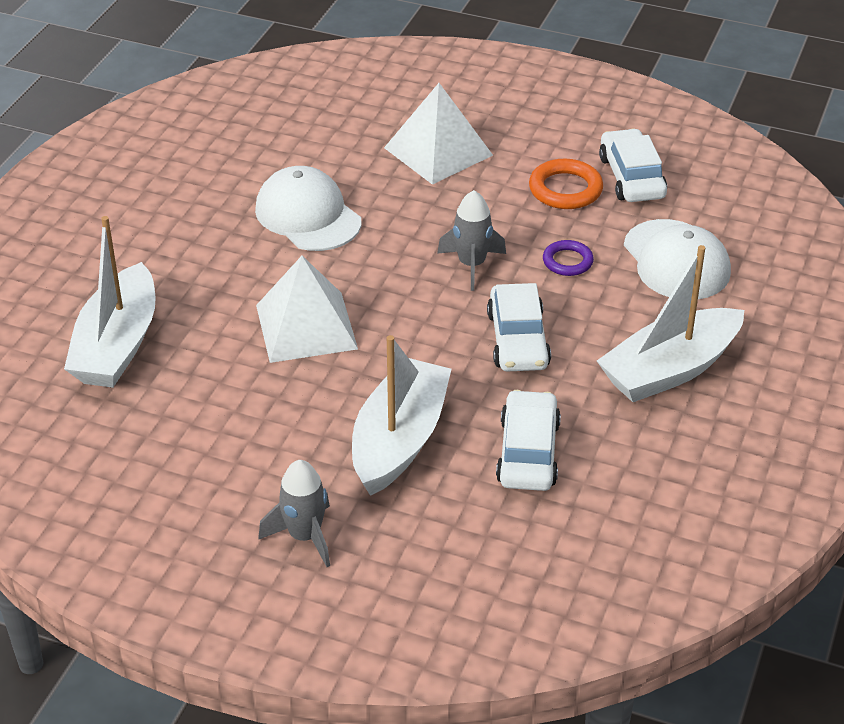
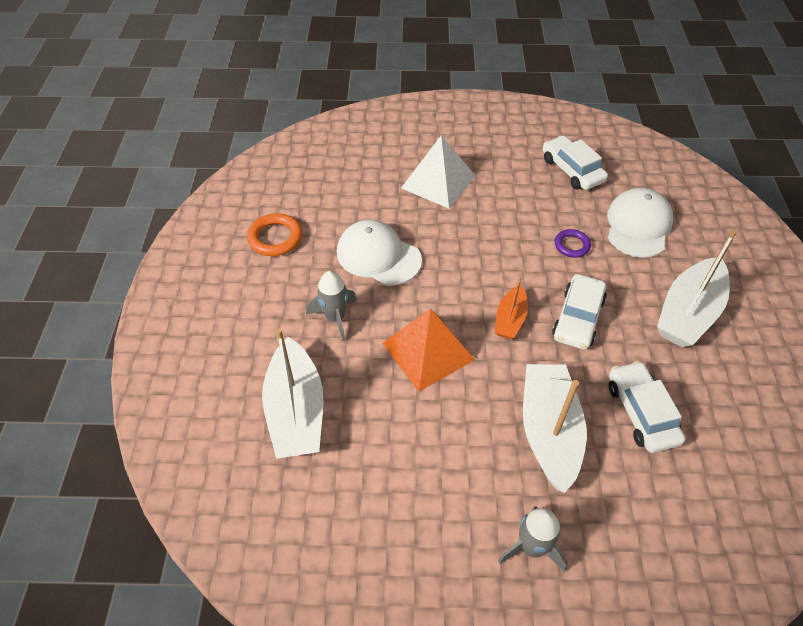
camera: 20 degrees left, 10 degrees up
white pyramid [256,256,358,363] -> orange pyramid [382,309,475,391]
grey rocket [437,190,506,291] -> grey rocket moved to [306,271,357,341]
white car [487,283,551,372] -> white car turned 45 degrees clockwise [552,274,607,350]
orange ring [529,159,603,209] -> orange ring moved to [247,213,302,256]
white cap [624,219,731,299] -> white cap turned 120 degrees counterclockwise [607,188,673,258]
none -> orange boat [495,276,528,339]

